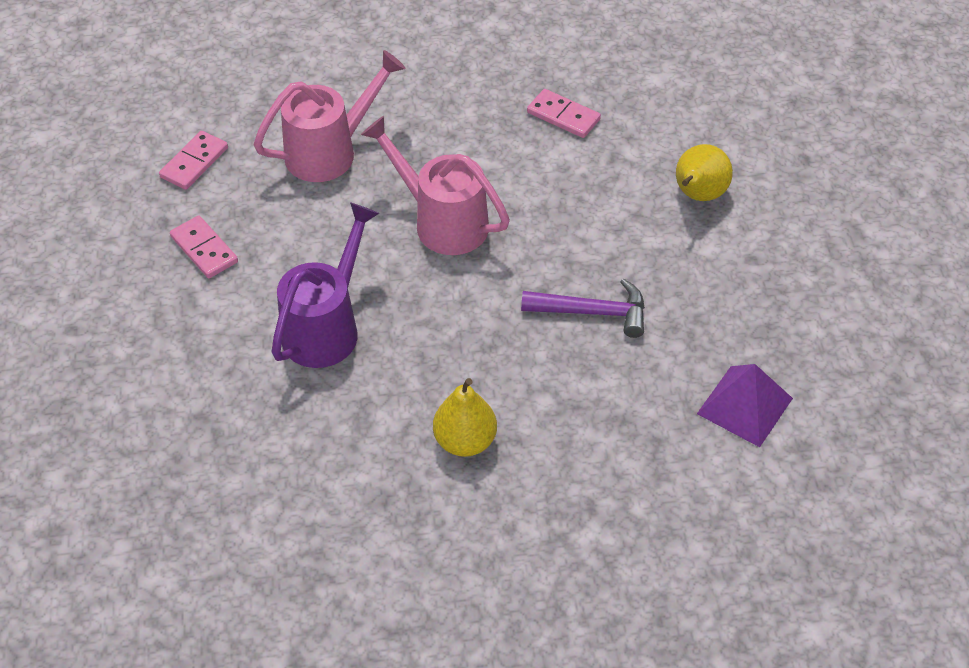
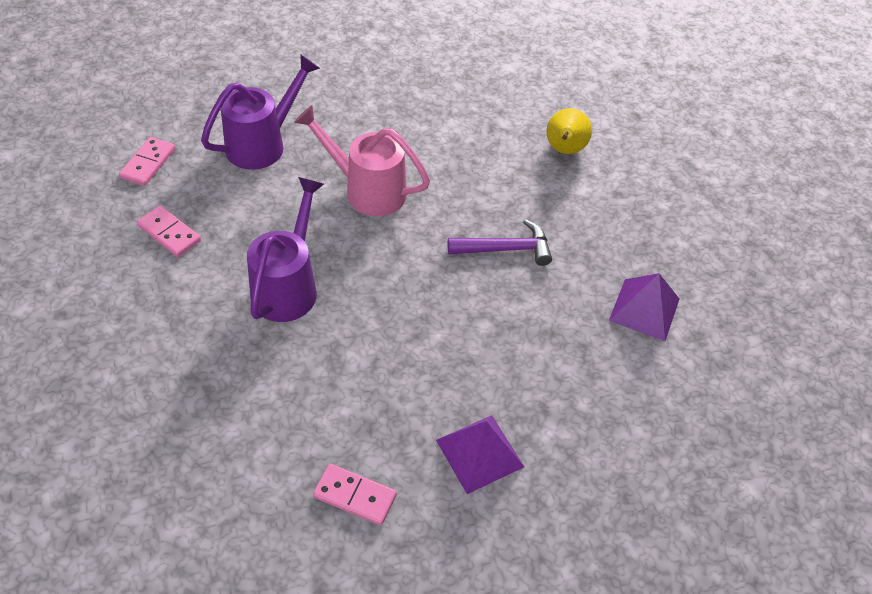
camera: 15 degrees left, 0 degrees up
pink watering can [254,50,406,182] -> purple watering can [201,54,320,170]
yellow pear [433,378,497,457] -> none
pink domino [527,89,601,138] -> pink domino moved to [313,464,397,525]
none -> purple pyramid [436,415,524,494]

